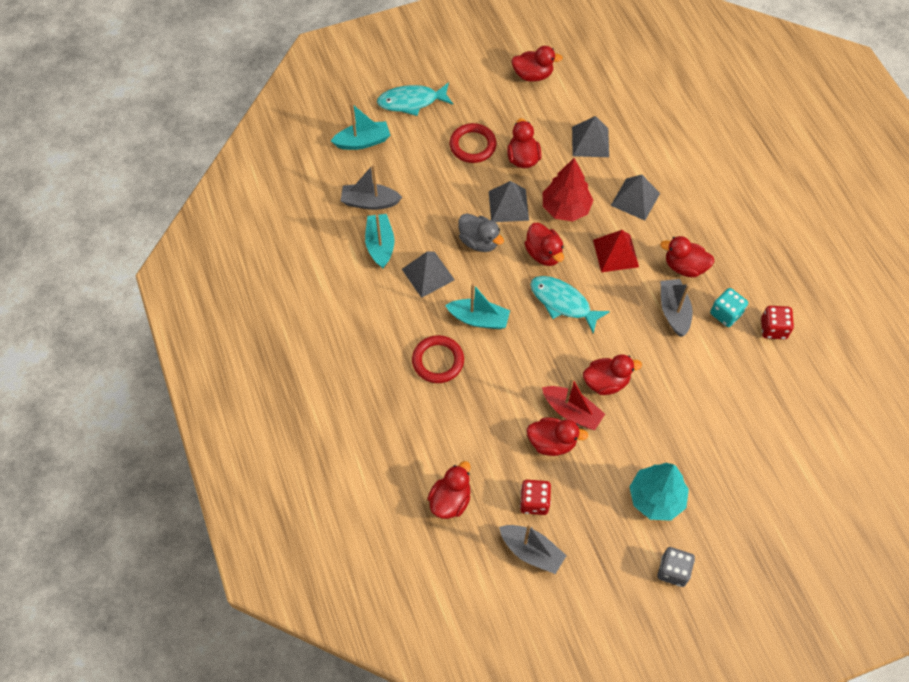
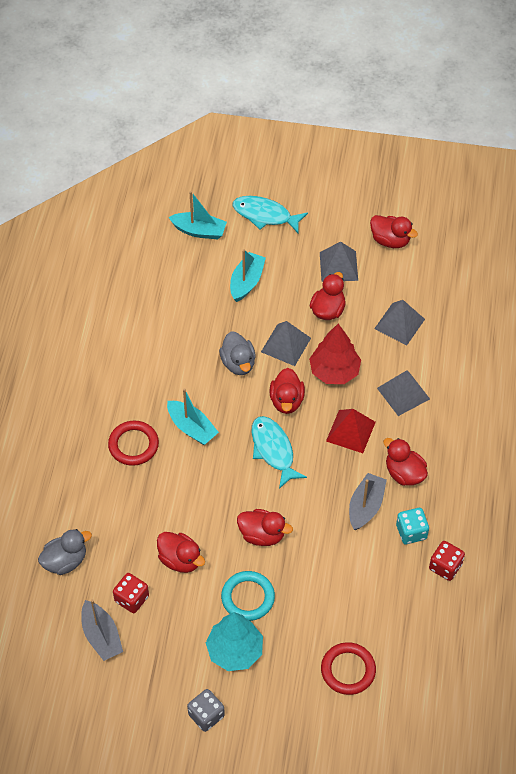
camera: 30 degrees right, 5 degrees down
grey boat [341,165,402,210] -> none
turquoise boat [365,214,394,269] -> turquoise boat moved to [230,249,266,302]
grey pyramid [402,251,455,298] -> grey pyramid moved to [320,241,358,282]
red duck [427,461,471,519] -> grey duck [38,529,92,575]
red ring [450,123,497,163] -> red ring moved to [321,642,376,695]
red boat [542,377,605,430] -> none
none -> turquoise ring [221,571,275,621]

